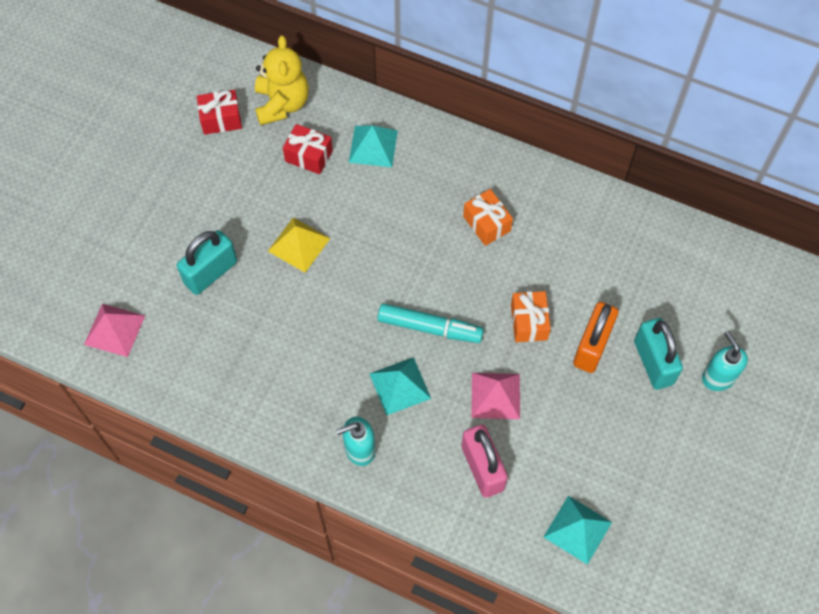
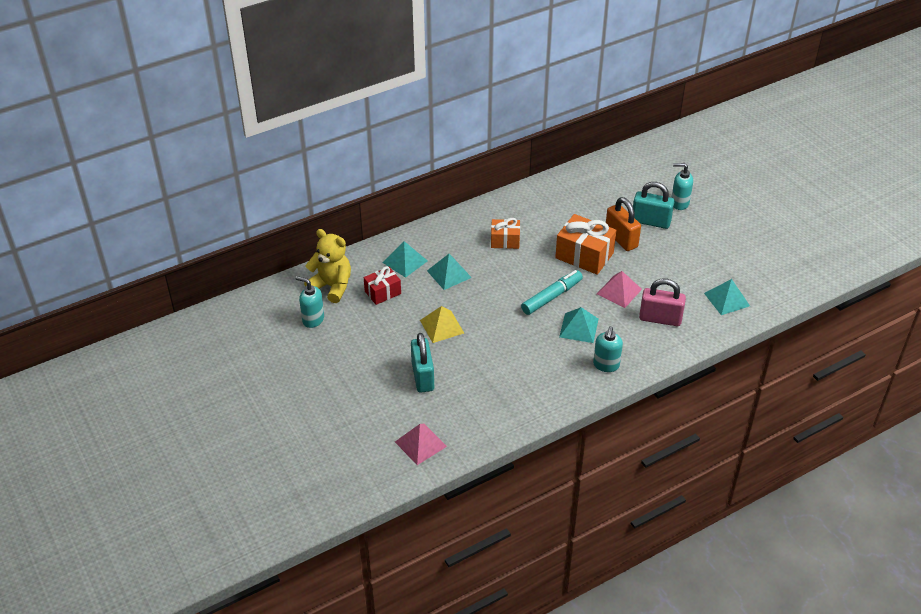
camera: 55 degrees left, 20 degrees down
red gift [197,90,242,135] -> turquoise soap dispenser [295,276,324,328]
orange gift [511,291,551,342] -> orange gift [555,214,616,275], size x1.65
none -> turquoise pyramid [427,254,472,290]

